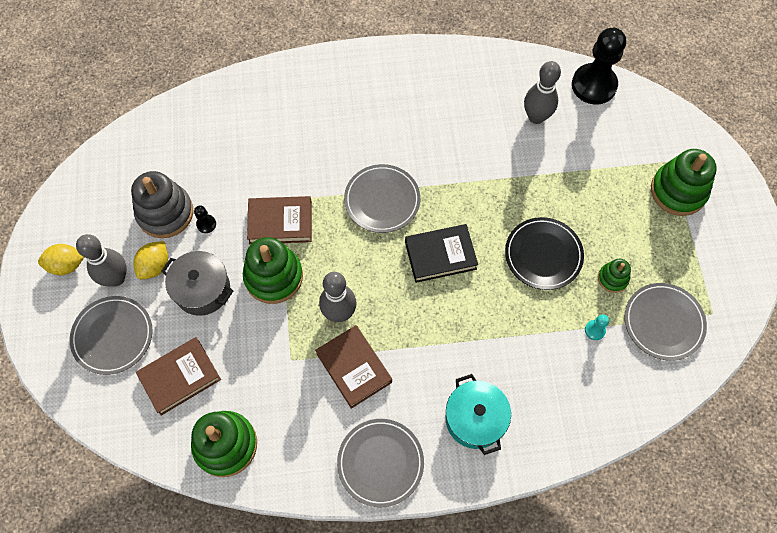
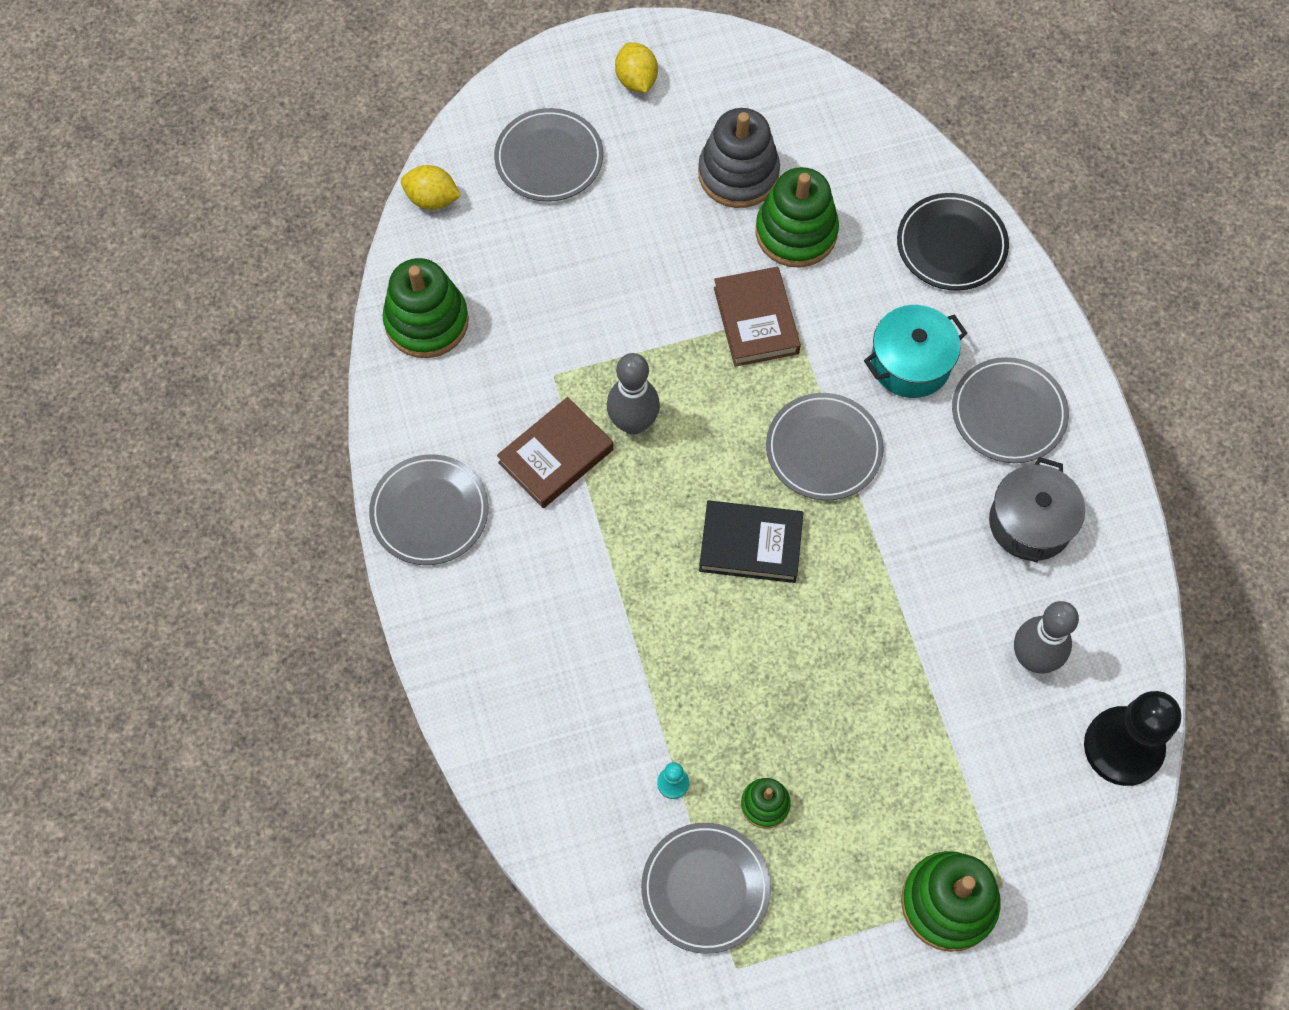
camera: 80 degrees right, 0 degrees up
grey bowling pin [76,234,127,287] -> none
yellow lemon [133,241,168,280] -> yellow lemon moved to [401,165,461,210]
brown book [136,337,221,416] -> none
grey pot [161,251,233,316] -> grey pot moved to [989,457,1085,562]
black pawn [194,206,216,233] -> none
green stacking toy [243,237,303,304] -> green stacking toy moved to [755,167,839,268]
black book [405,224,478,283] -> black book turned 60 degrees counterclockwise [699,500,804,583]
turquoise pot [446,374,511,455] -> turquoise pot moved to [864,305,967,398]
black plate [505,217,584,290] -> black plate moved to [897,193,1009,291]
none -> grey plate [952,357,1069,463]

